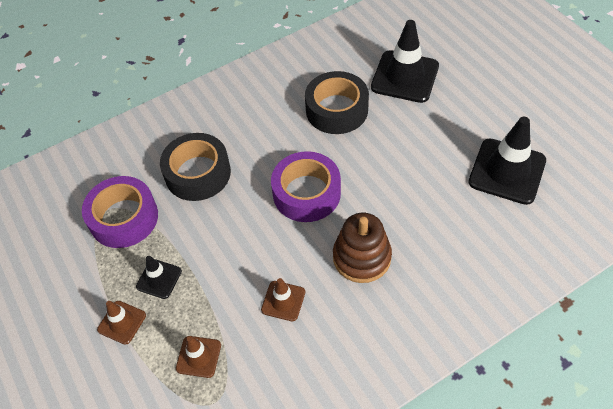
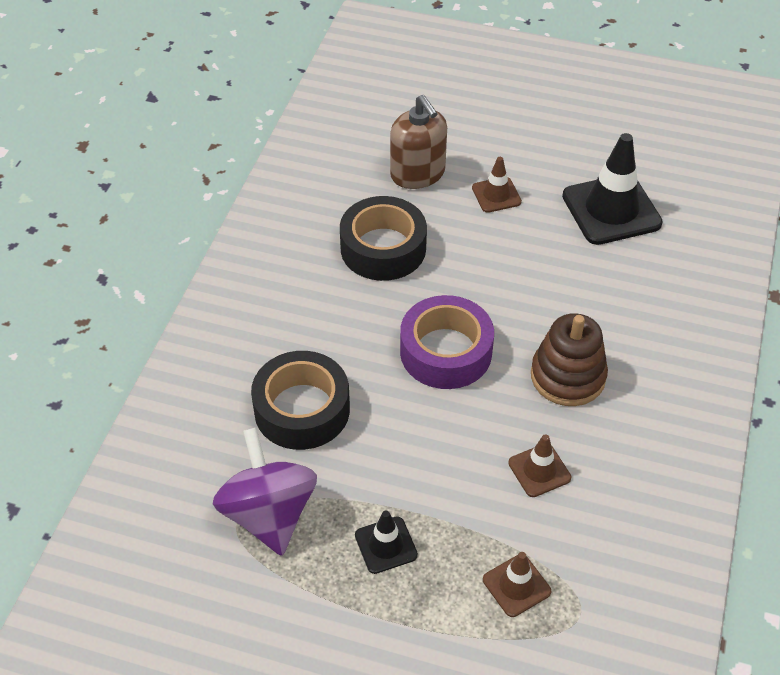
camera: 45 degrees left, 5 degrees down
purple tape [82,176,158,248] -> purple spinning top [213,428,317,556]
brown traffic cone [97,301,146,345] -> brown traffic cone moved to [472,157,522,213]
black traffic cone [371,20,439,103] -> brown soap dispenser [390,95,447,189]

